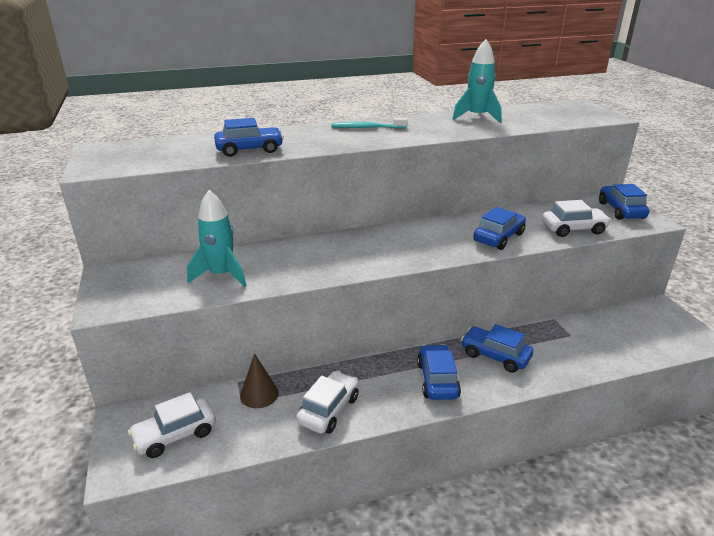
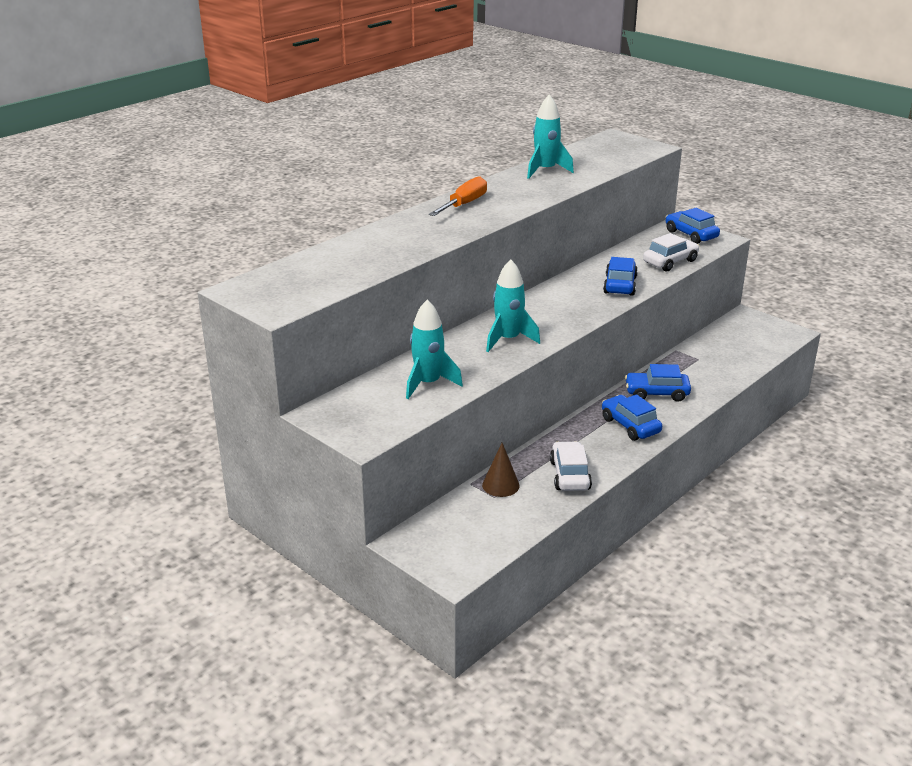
camera: 30 degrees left, 0 degrees up
white car [128,392,216,458] -> none
blue car [214,118,284,157] -> none
turquoise toothbrush [331,118,408,129] -> orange screwdriver [429,176,487,216]
none -> turquoise rocket [486,259,540,352]

